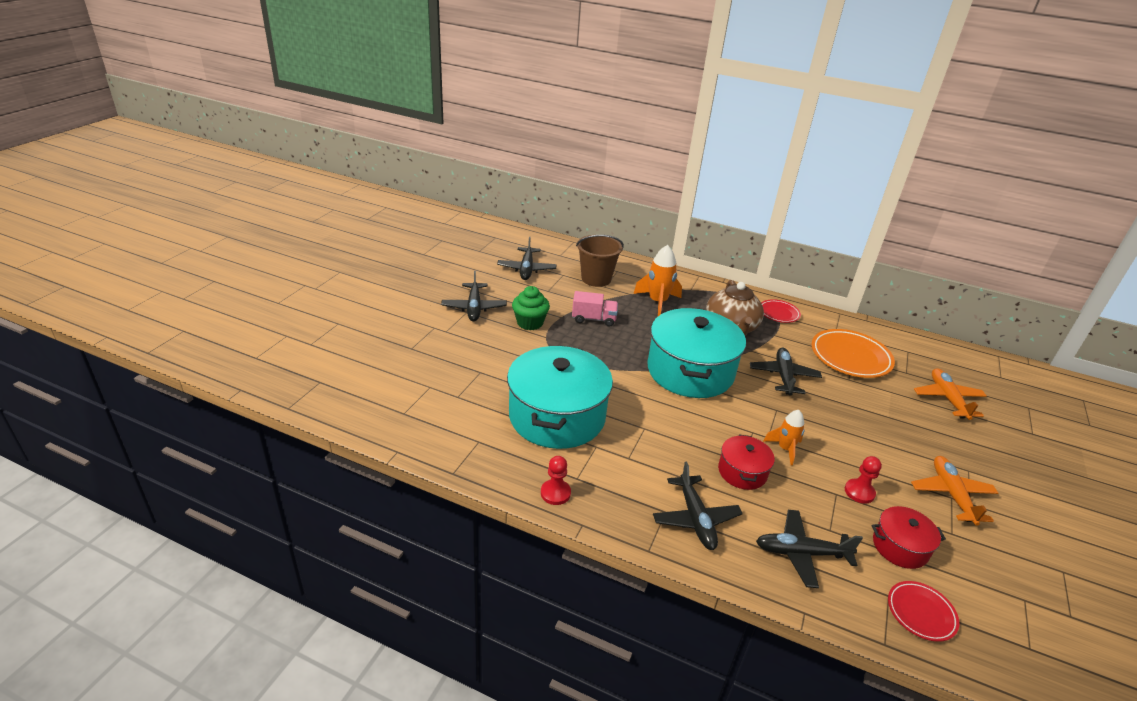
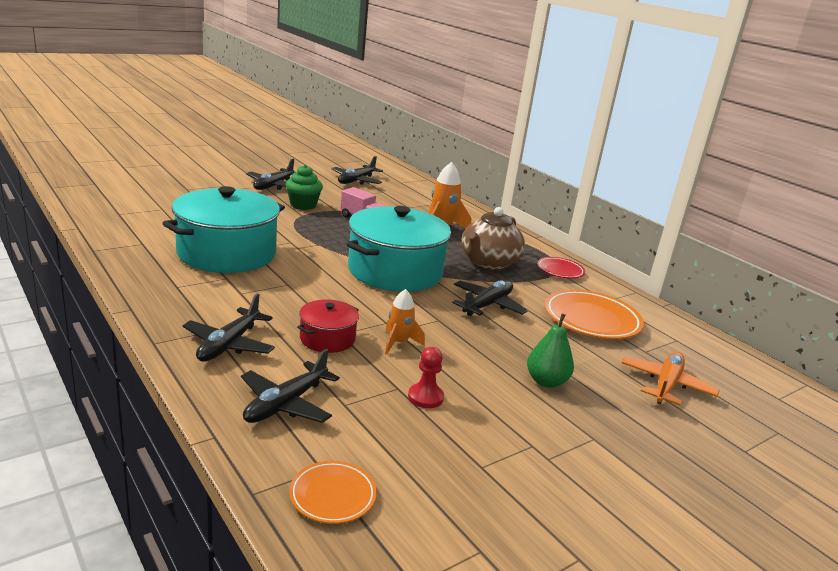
camera: 30 degrees right, 10 degrees down
red pawn [541,456,571,505] -> none
brown bucket [576,235,624,287] -> none
black plane [756,510,863,588] -> black plane turned 90 degrees counterclockwise [241,349,340,423]
red pot [872,506,946,569] -> none
red plate [888,581,959,642] -> orange plate [289,461,377,524]
orange plane [911,456,998,526] -> none
none -> green pear [527,313,574,388]

